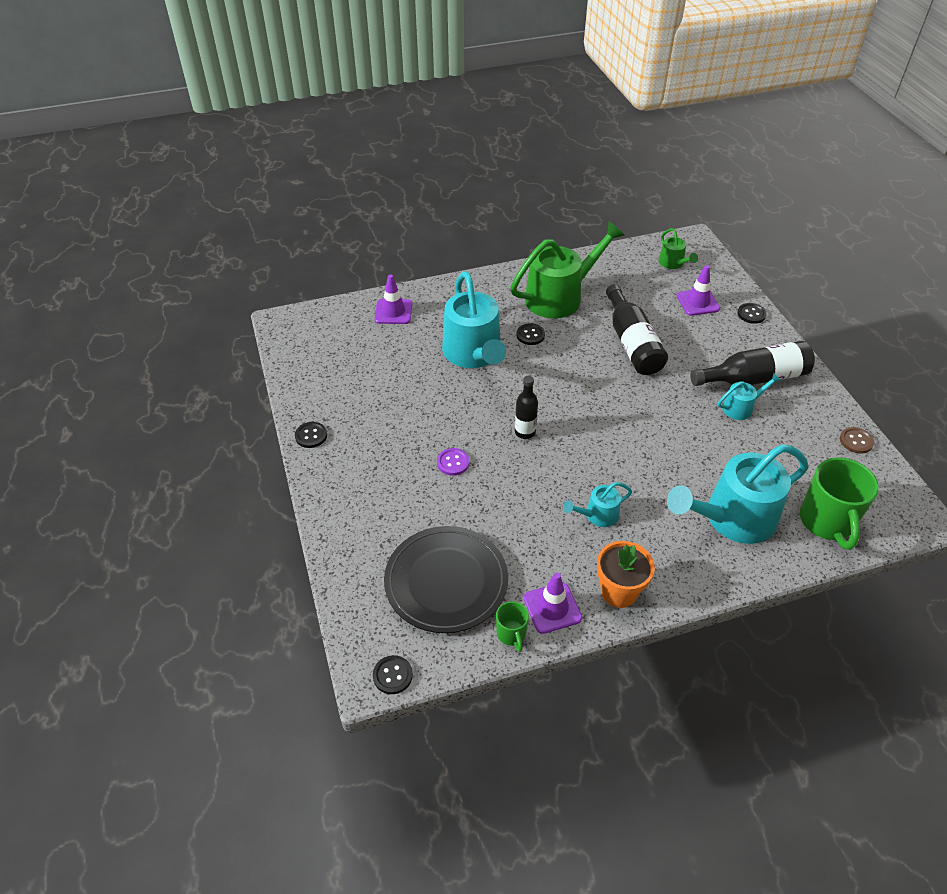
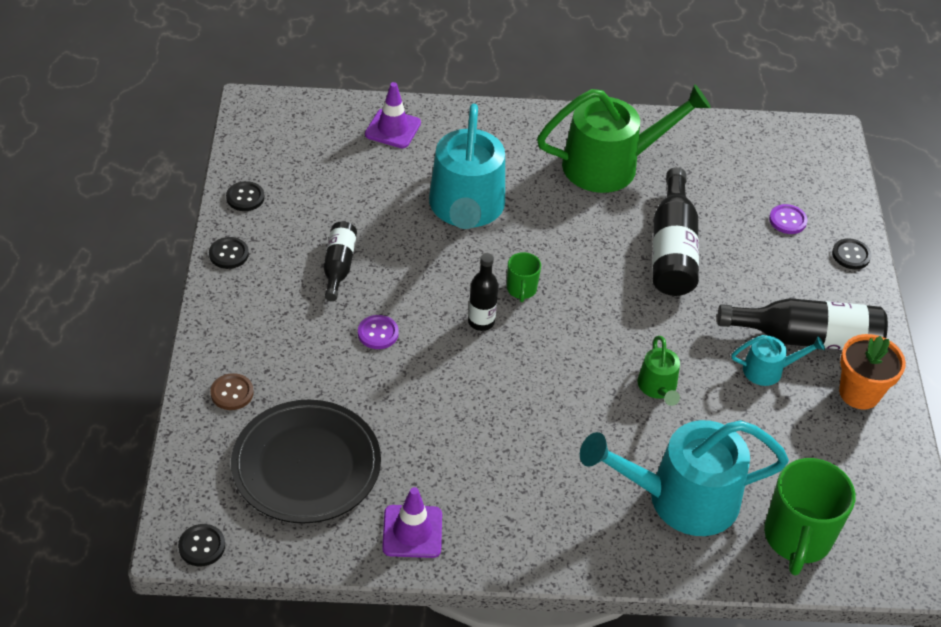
camera: 15 degrees right, 0 degrees up
green mug [496,601,529,652] -> green mug moved to [507,252,541,302]
black button [516,323,545,345] -> black button moved to [226,181,265,211]
turquoise watering can [563,482,632,527] -> none
orange flower pot [597,541,655,608] -> orange flower pot moved to [839,334,906,410]
green watering can [659,228,698,269] -> green watering can moved to [638,336,680,406]
purple traffic cone [677,265,720,316] -> purple button [769,204,808,234]
brown button [840,427,874,454] -> brown button moved to [210,373,254,410]
none -> black bottle [324,221,357,301]

